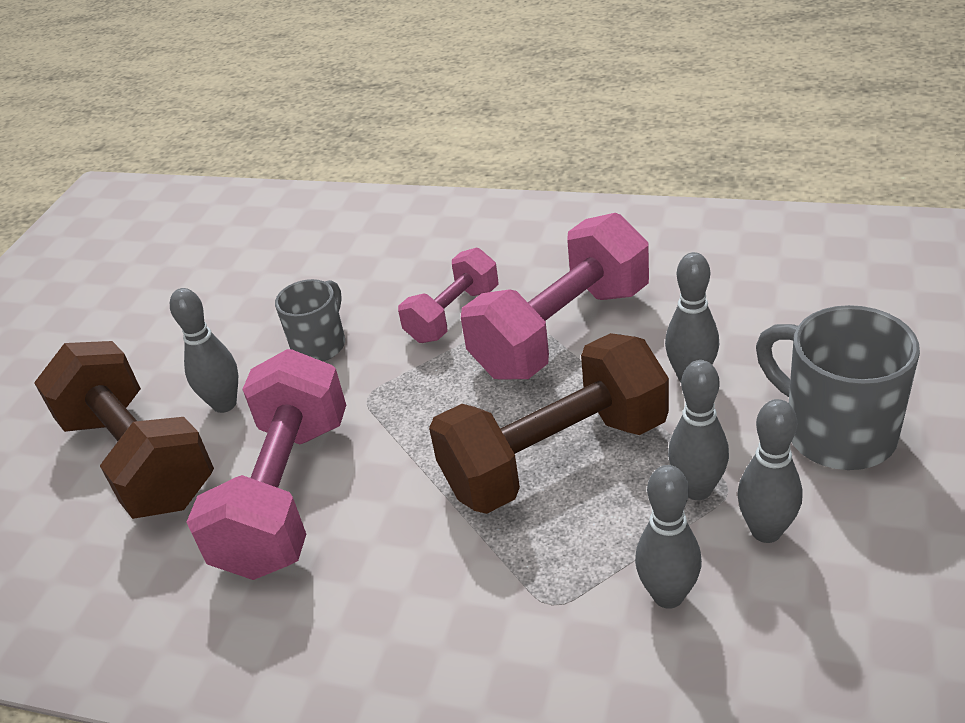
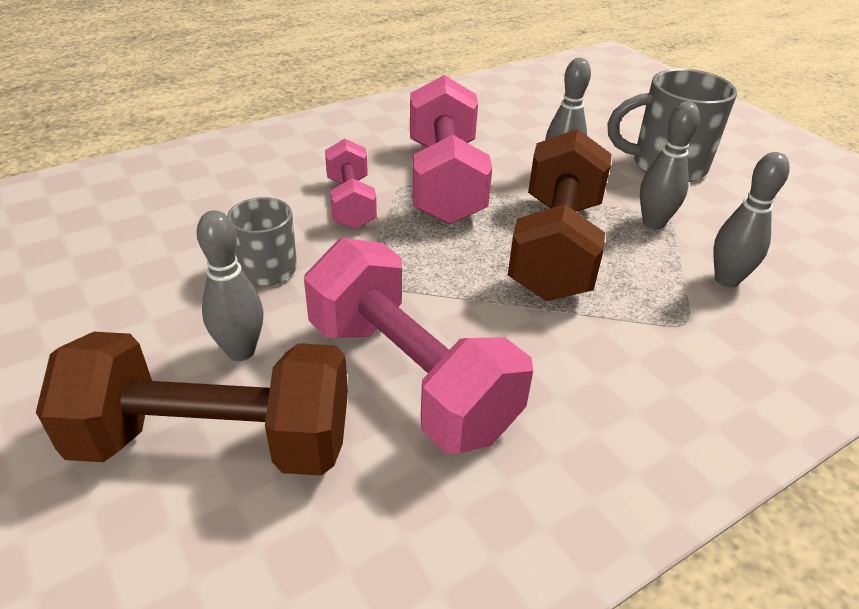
camera: 55 degrees left, 0 degrees up
grey bowling pin [737,399,802,543] -> none

